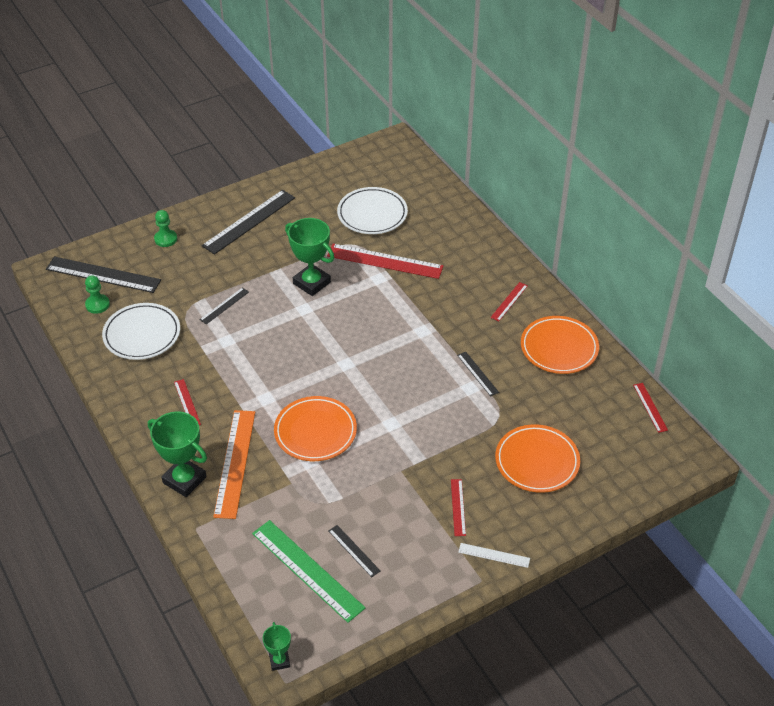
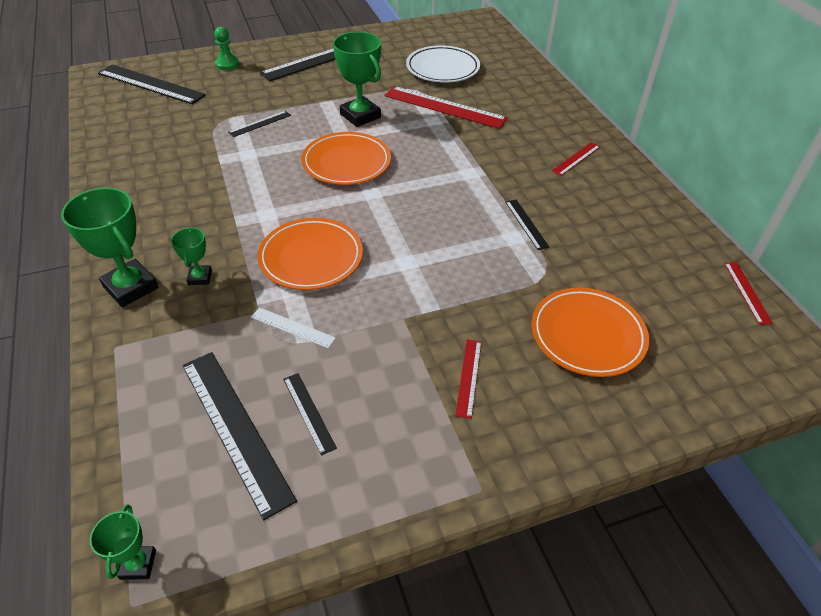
camera: 10 degrees right, 0 degrees up
green pawn [85,275,110,314] -> none
white plate [102,303,180,360] -> none
red ruler [174,379,201,425] -> none
orange ruler [213,410,255,519] -> green trophy [171,227,212,285]
green ruler [252,520,365,623] -> black ruler [182,352,297,520]
white ruler [458,543,530,568] -> white ruler moved to [251,307,336,348]
orange plate [521,316,599,374] -> orange plate moved to [301,132,391,185]

